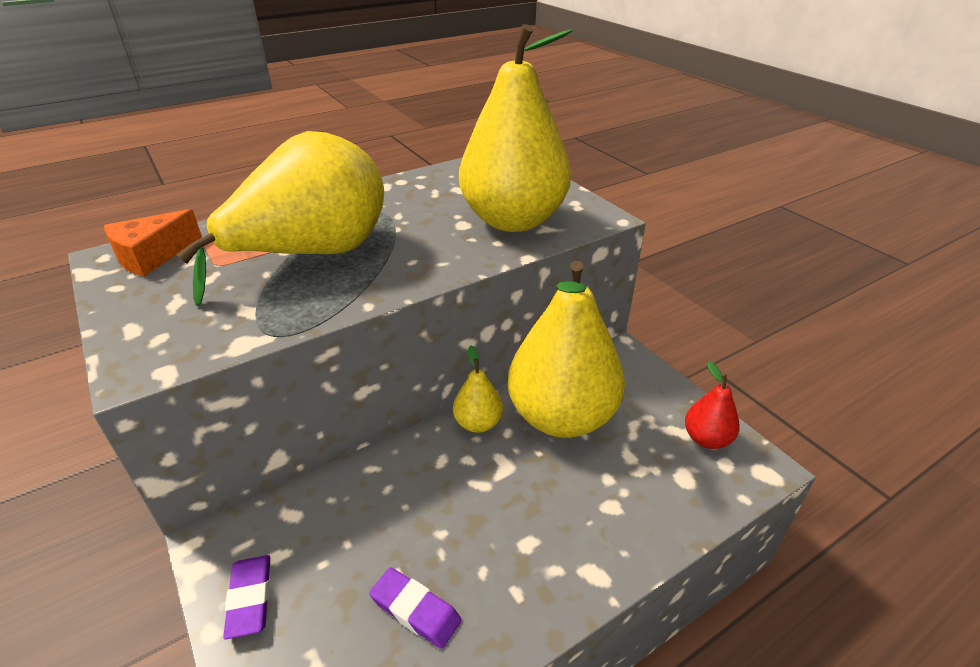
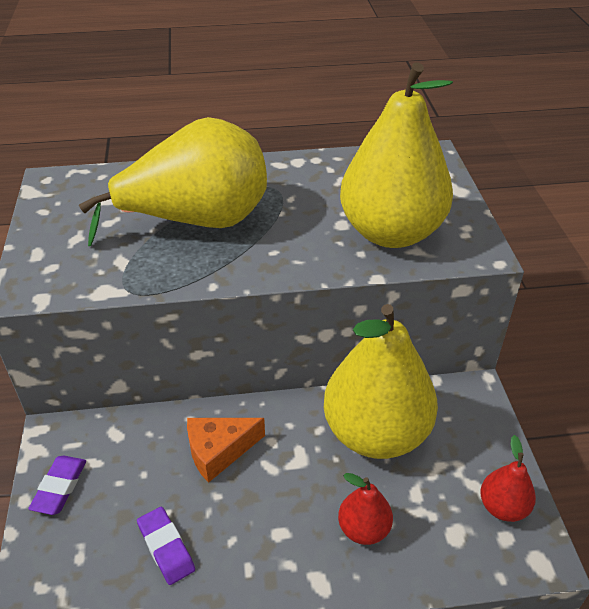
camera: 25 degrees right, 5 degrees up
orange cheese [104,209,202,277] -> orange cheese moved to [187,418,265,483]
yellow pear [453,346,503,433] -> none
none -> red pear [338,473,393,545]

